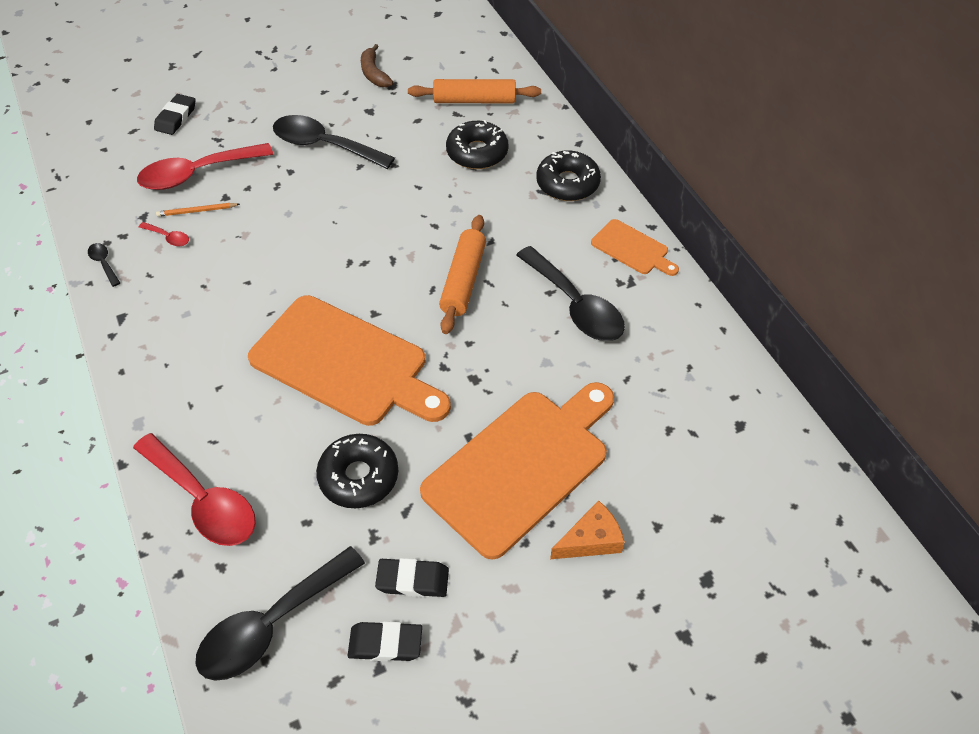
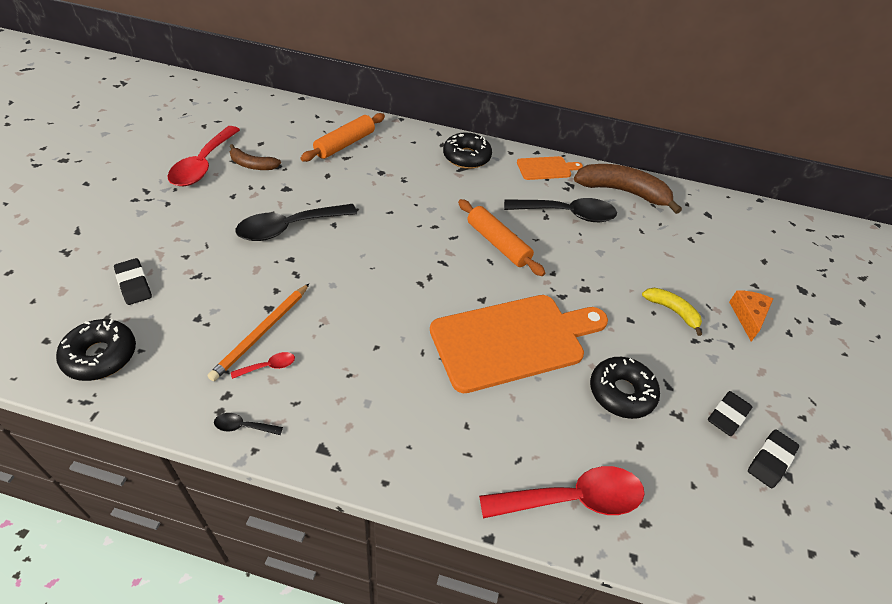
camera: 55 degrees left, 5 degrees down
red spoon [137,143,273,190] -> red spoon moved to [168,126,240,186]
orange pencil [156,203,240,217] -> orange pencil [207,283,310,381], size x1.73
black spoon [196,546,365,681] -> none
orange cutting board [420,382,614,560] -> yellow banana [642,288,702,336]
black donut [446,120,508,169] -> black donut moved to [56,319,136,381]
none -> brown banana [574,164,682,214]

